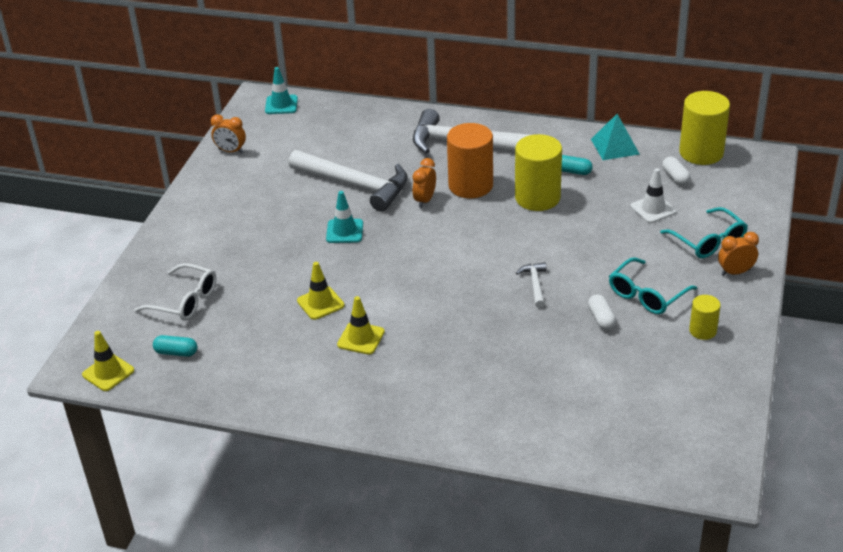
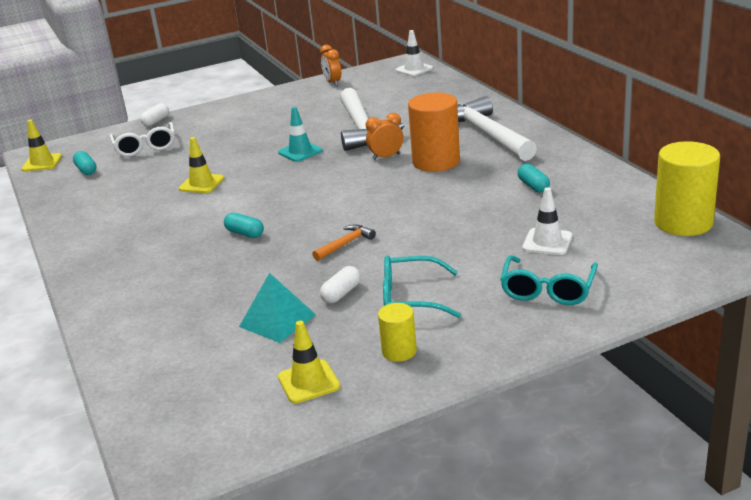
camera: 50 degrees right, 10 degrees down
turquoise traffic cone [265,67,298,114] -> white traffic cone [395,30,433,76]
yellow traffic cone [337,296,385,355] -> yellow traffic cone moved to [278,321,340,403]
yellow cylinder [515,134,562,211] -> none
white hammer [516,262,547,308] -> orange hammer [312,224,376,261]
turquoise pyramid [591,114,639,160] -> turquoise pyramid moved to [239,273,316,343]
white capsule [662,156,691,185] -> white capsule moved to [140,103,169,126]
orange clock [718,232,759,276] -> none
none -> turquoise capsule [224,213,264,238]

